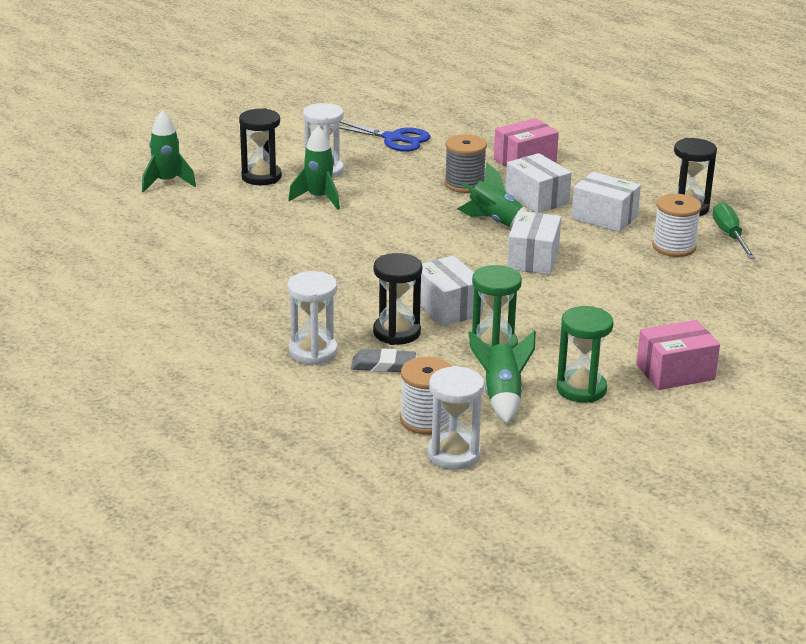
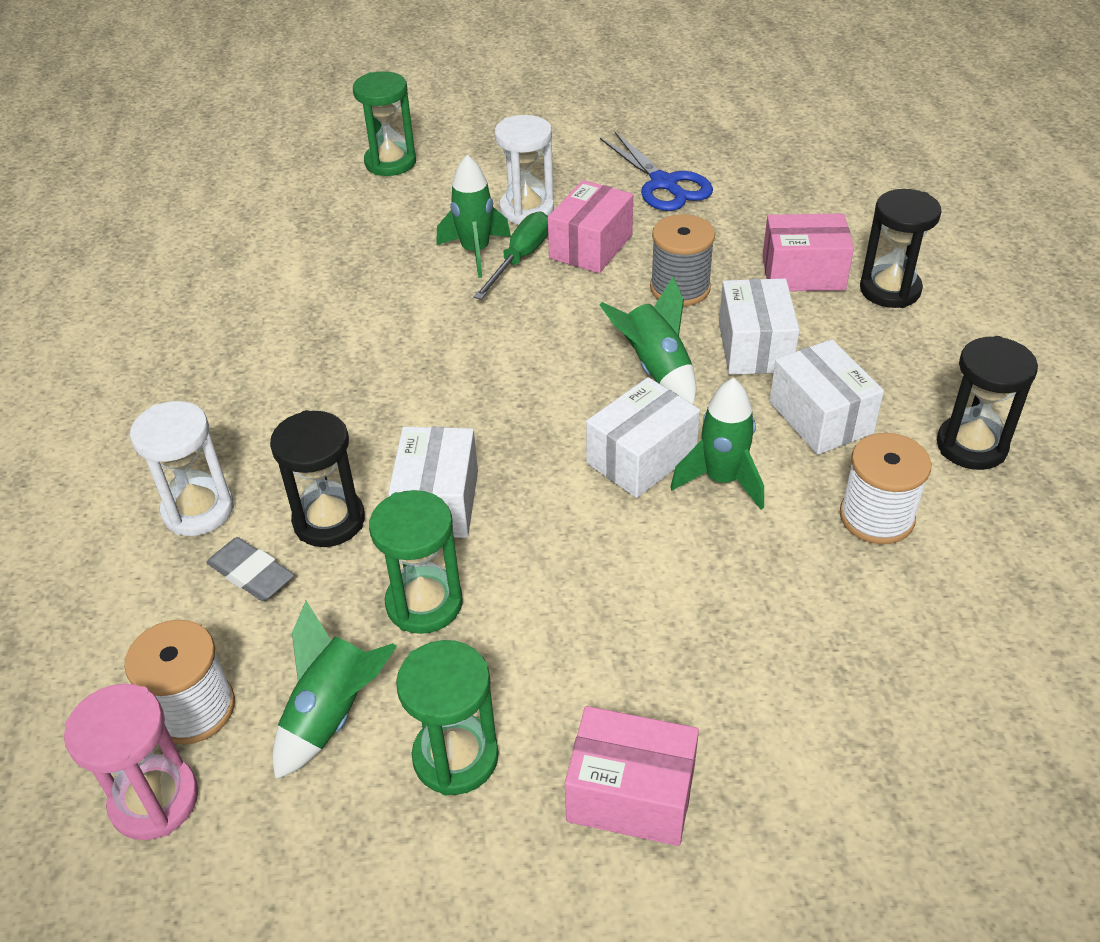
camera: 35 degrees right, 15 degrees up
green rocket [142,110,196,192] -> green rocket moved to [670,378,764,510]
black hourglass [239,108,282,185] -> black hourglass moved to [860,189,942,308]
white hourglass [427,366,484,470] -> pink hourglass [64,683,198,840]
green screwdriver [712,202,756,259] -> green screwdriver moved to [474,211,548,300]
none -> green hourglass [353,71,416,176]
none -> pink box [548,180,633,273]

